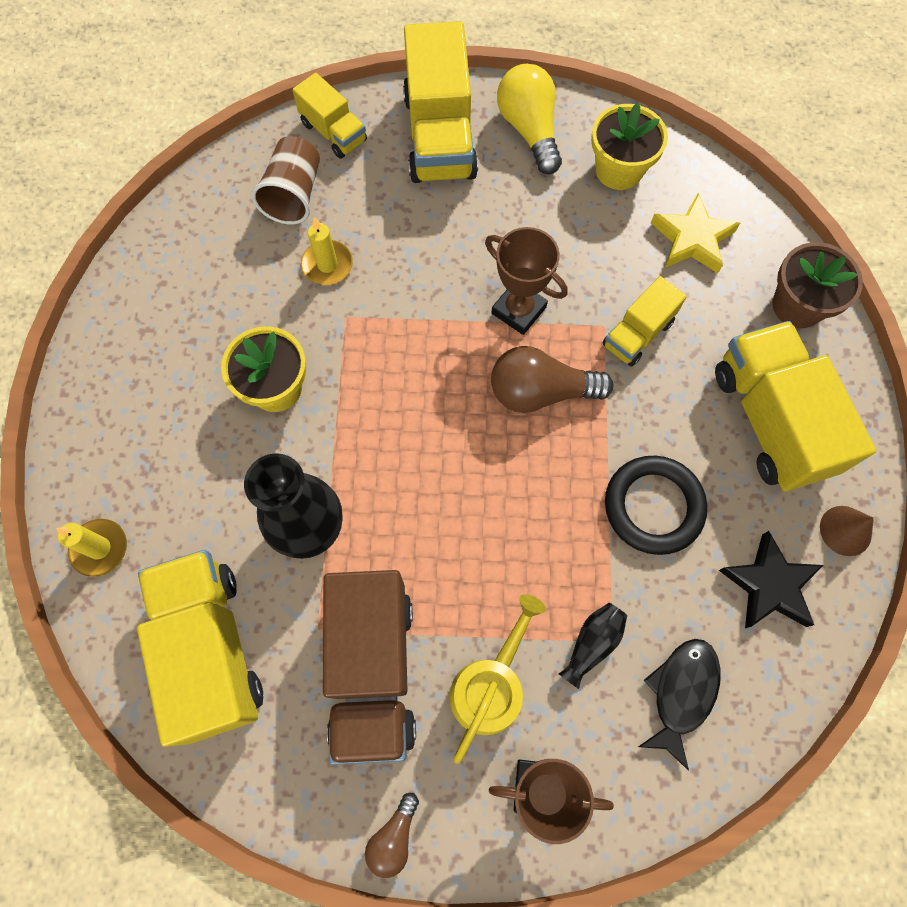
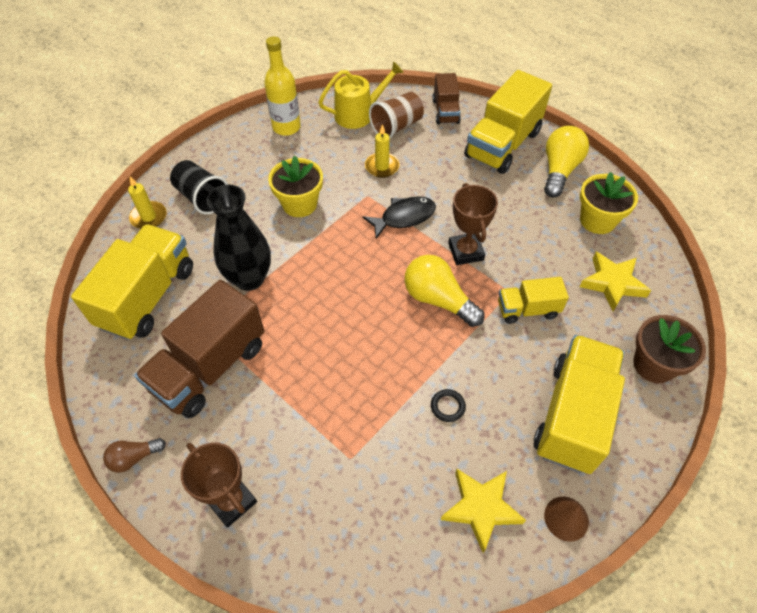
camera: 40 degrees right, 15 degrees down
yellow truck [292,73,367,159] -> brown truck [432,73,461,125]
yellow watering can [450,594,546,764] -> yellow watering can moved to [318,61,404,129]
brown light bulb [491,346,613,413] -> yellow light bulb [405,255,484,327]
black vase [558,603,627,689] -> none
black ring [605,456,707,555] -> black ring [431,389,466,422], size x0.44
black fish [638,639,721,770] -> black fish moved to [363,196,436,239]
black star [719,531,824,628] -> yellow star [441,469,526,553]
none -> black cup [170,160,228,215]
none -> yellow bottle [264,37,301,136]

